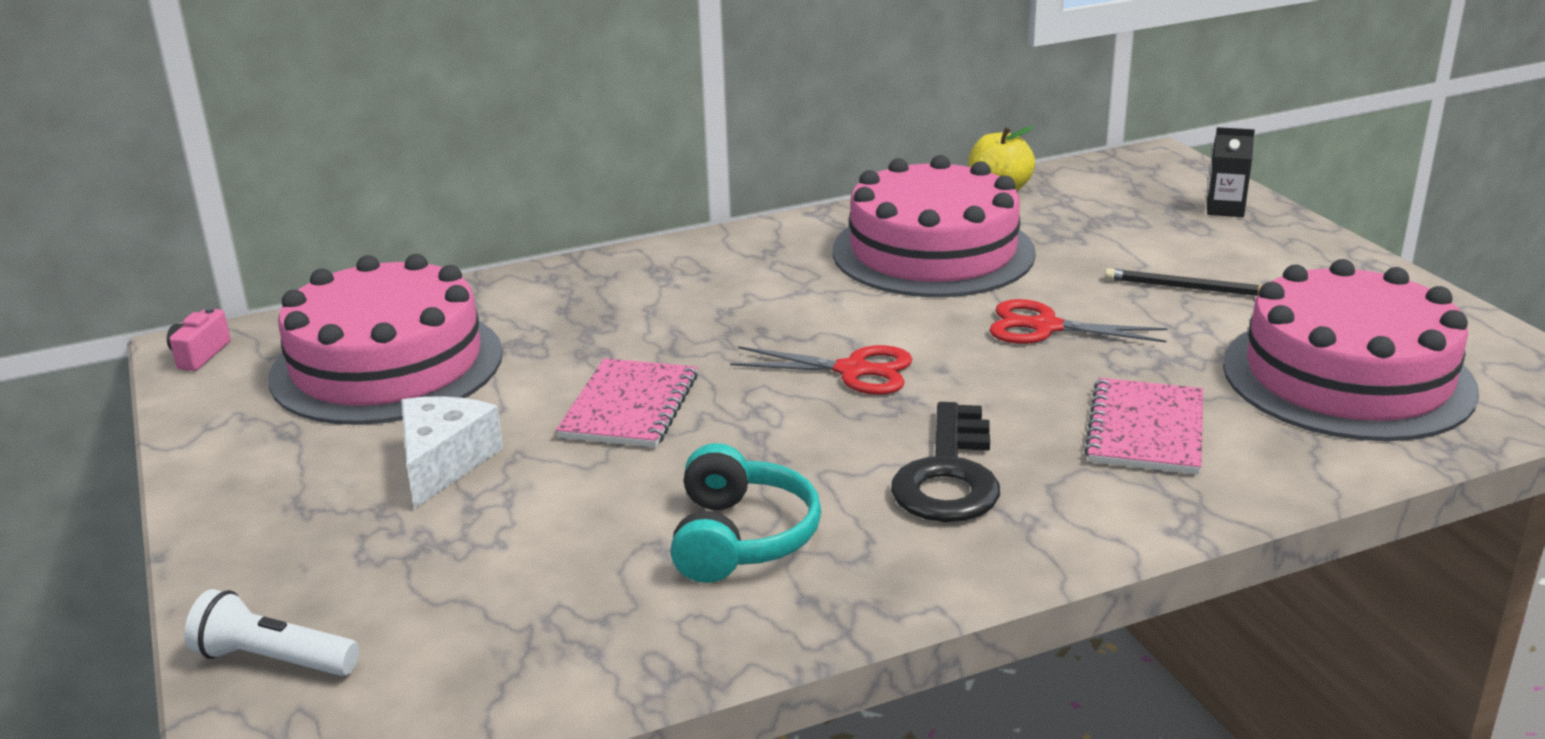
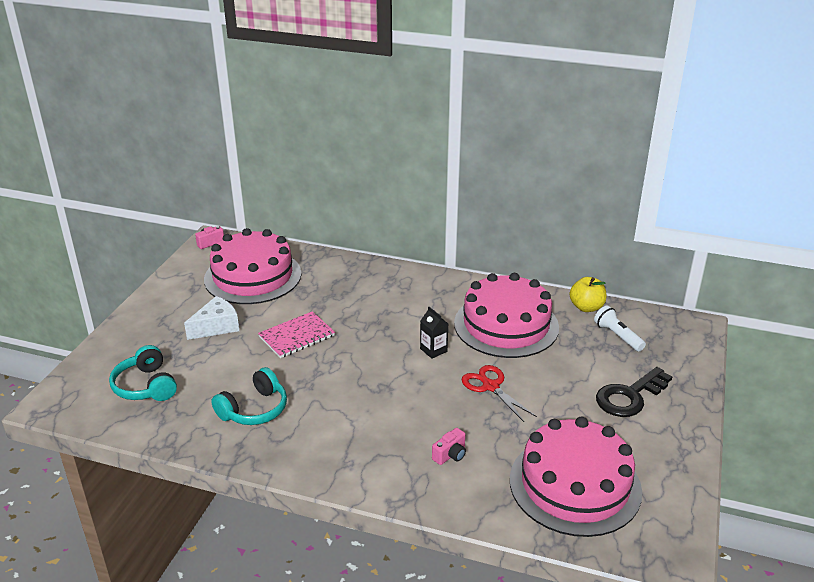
camera: 40 degrees right, 5 degrees up
white flashlight [184,589,359,676] -> white flashlight moved to [594,306,646,352]
red scissors [730,345,912,395] -> none
black key [891,402,1000,522] -> black key moved to [596,367,672,417]
pink notebook [1084,378,1203,474] -> pink camera [432,428,466,465]
black pencil [1105,268,1262,296] -> none
black carton [1207,127,1255,217] -> black carton moved to [420,307,448,359]
none -> turquoise headphones [109,345,177,401]

